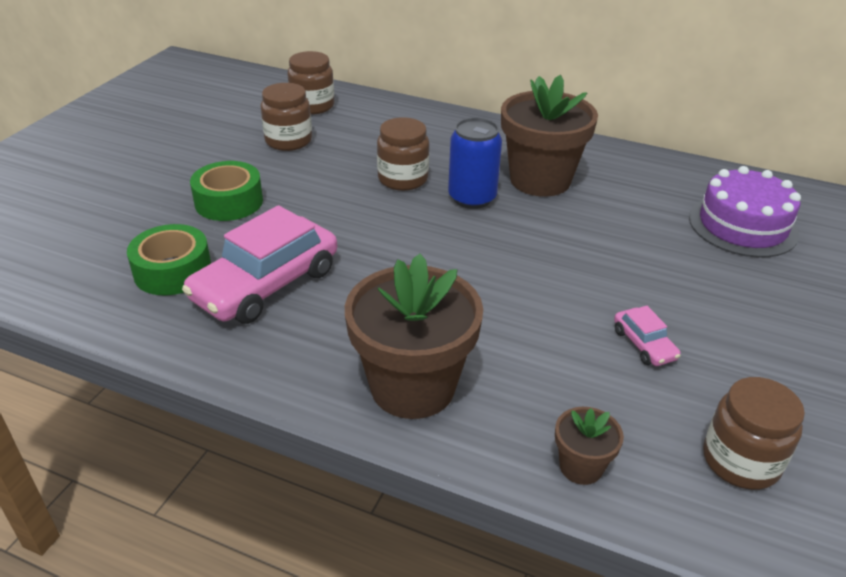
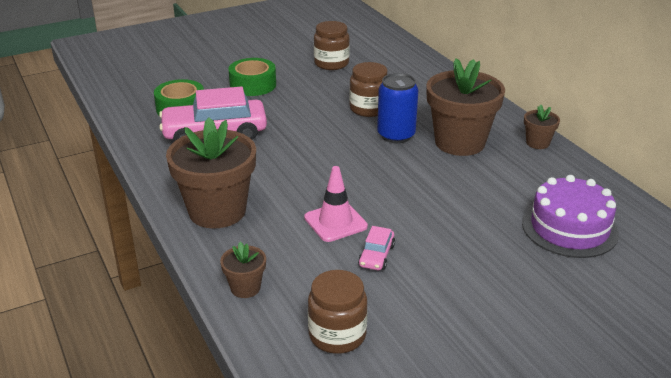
camera: 40 degrees right, 5 degrees down
brown jar [287,51,334,115] -> none
none -> pink traffic cone [304,166,368,242]
none -> brown flower pot [524,105,560,149]

